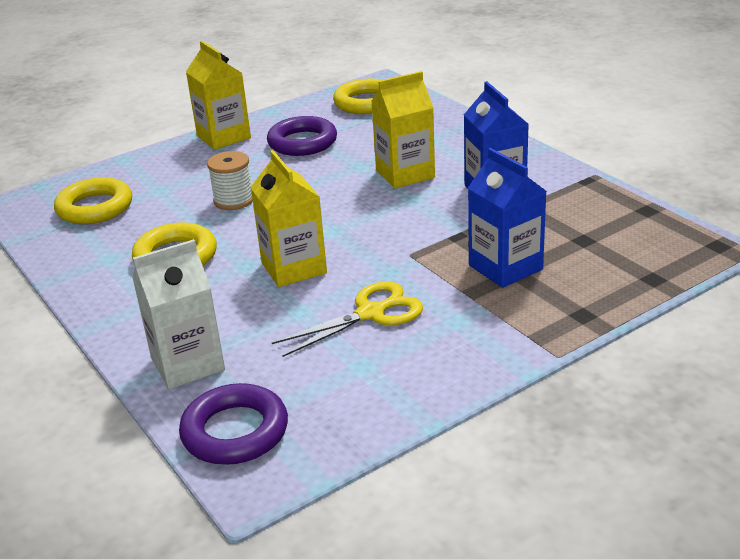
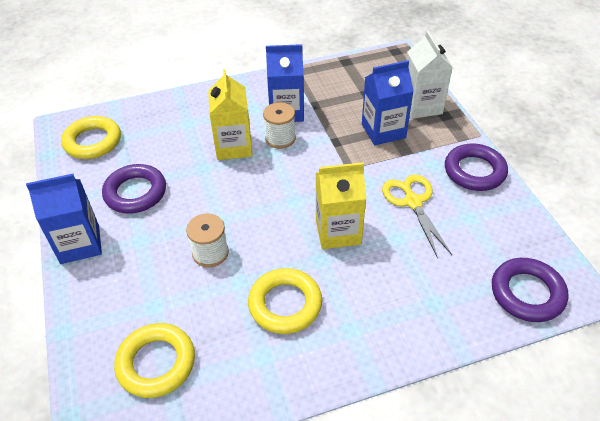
camera: 75 degrees left, 15 degrees up
white carton [132,239,225,389] -> white carton moved to [406,30,453,119]
yellow carton [186,41,251,150] -> blue carton [26,174,102,264]
none -> white spool [263,102,296,149]
none -> purple ring [445,144,508,191]

